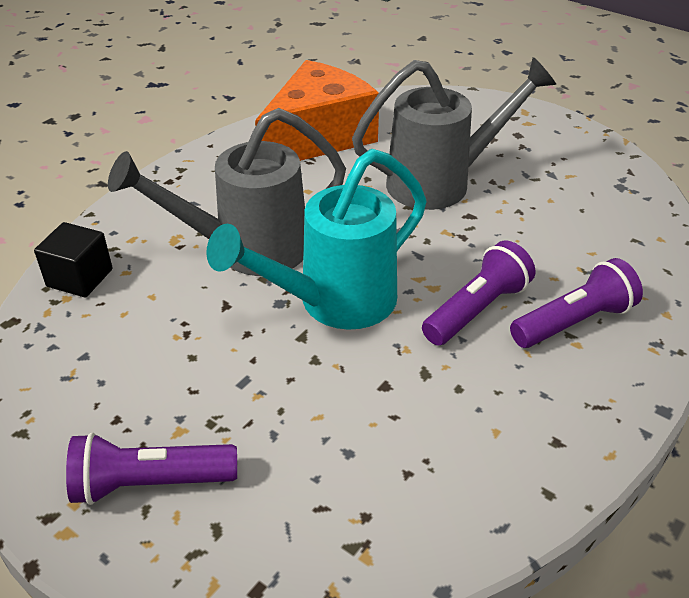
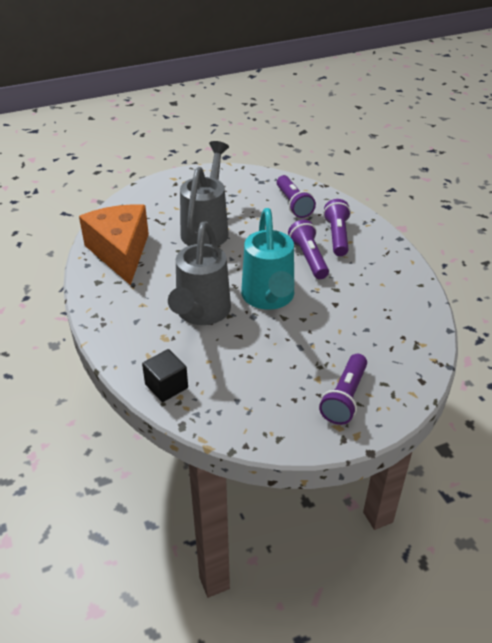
camera: 60 degrees left, 0 degrees up
none -> purple flashlight [277,175,316,218]

